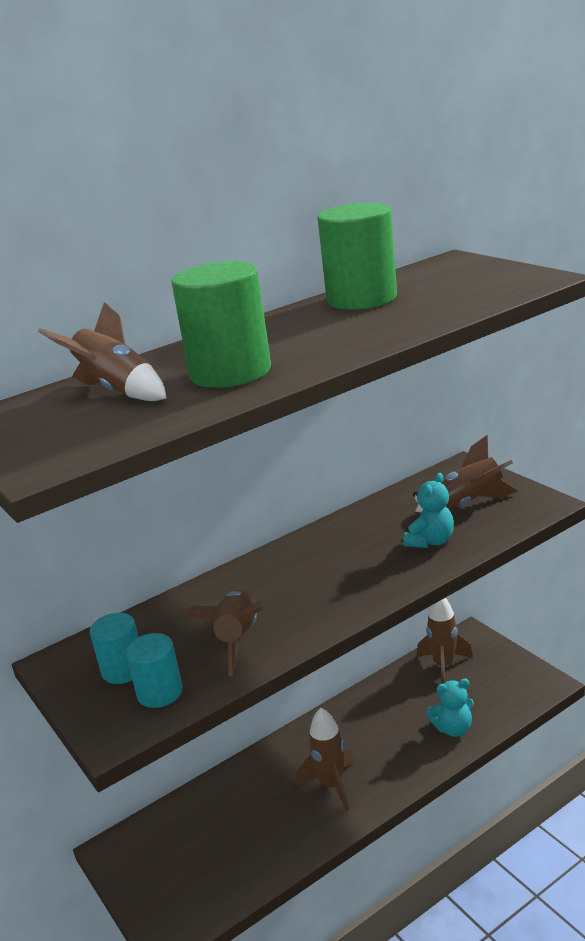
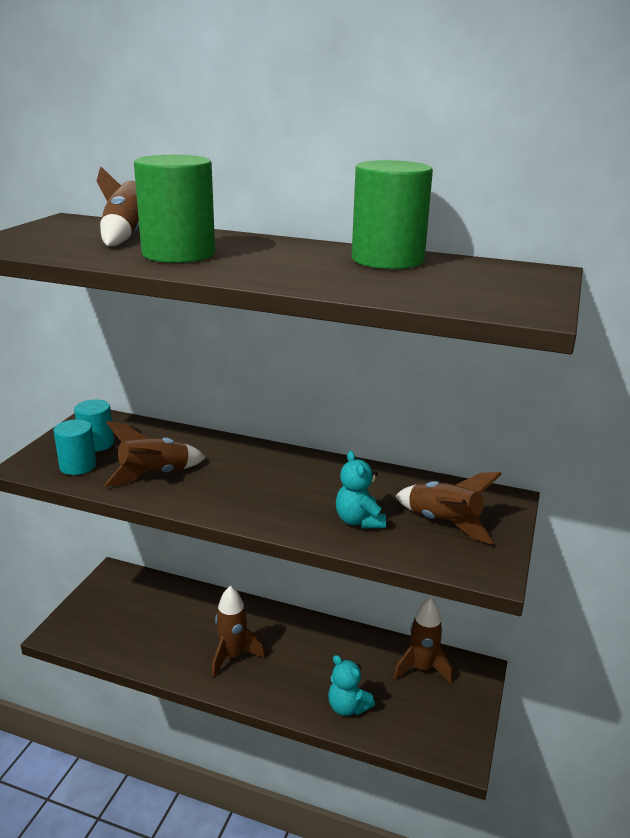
camera: 50 degrees right, 0 degrees up
turquoise teddy bear [404,473,454,548] -> turquoise teddy bear turned 75 degrees clockwise [336,451,386,529]

